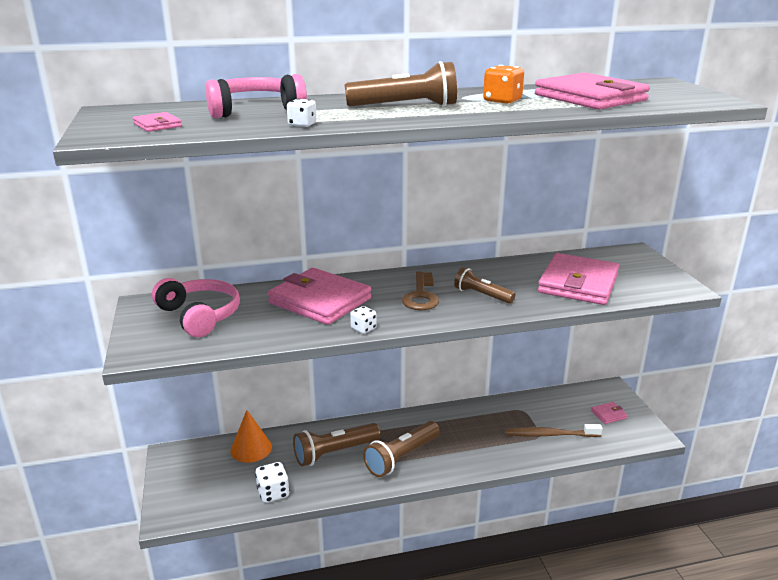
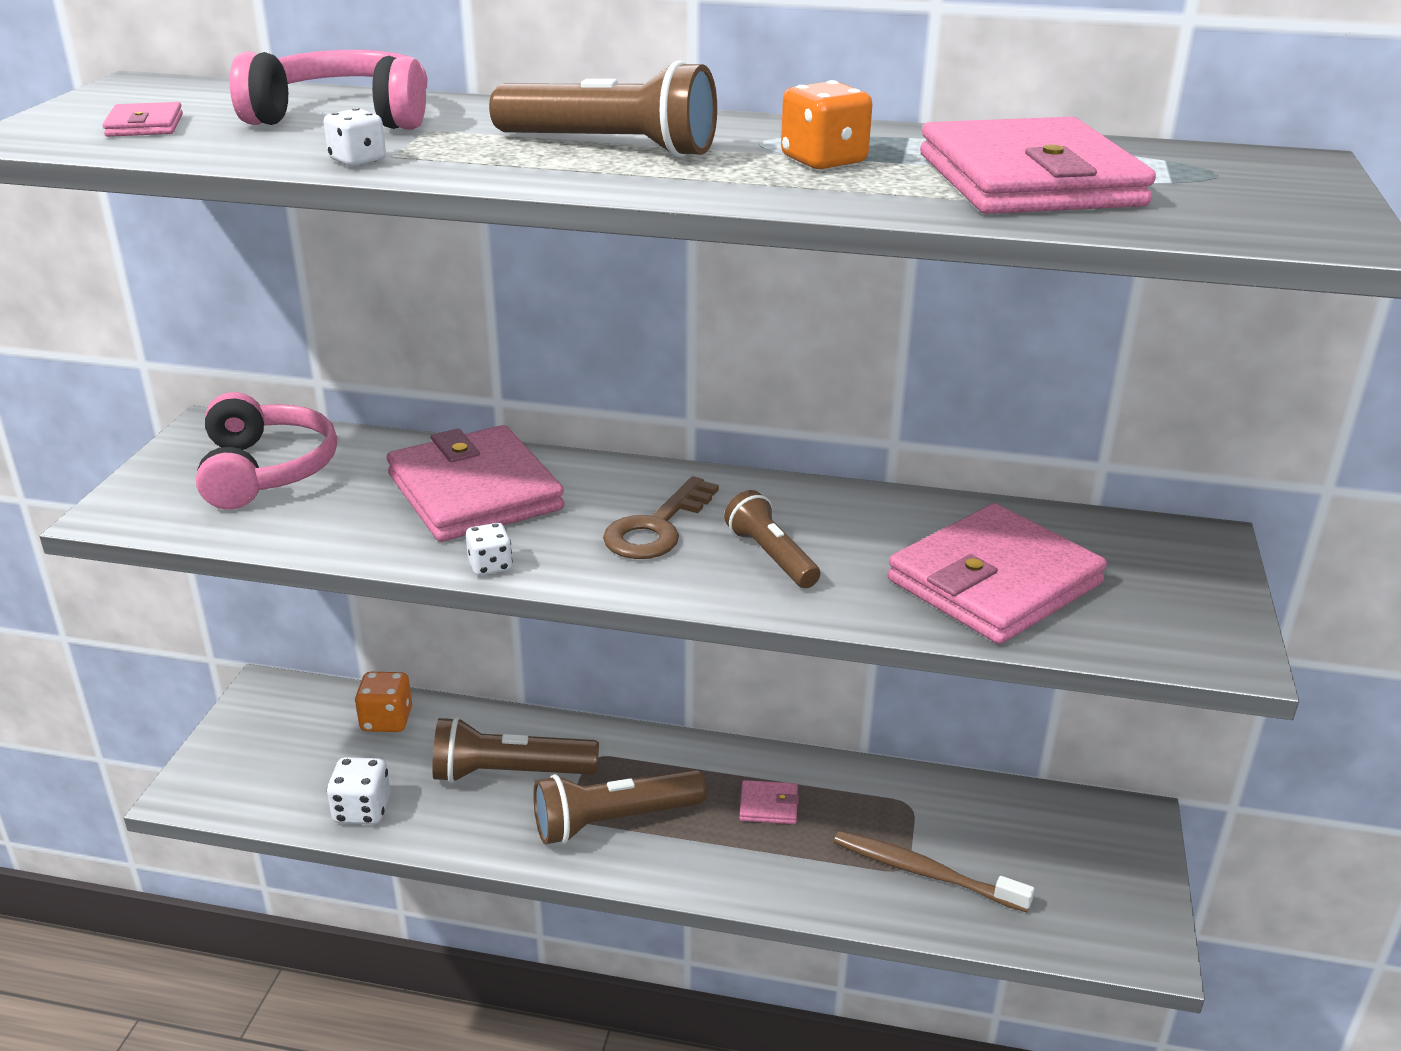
camera: 25 degrees right, 5 degrees up
orange cone [230,410,272,463] -> orange dice [355,672,412,732]
pink wallet [591,402,628,424] -> pink wallet moved to [739,780,799,824]

